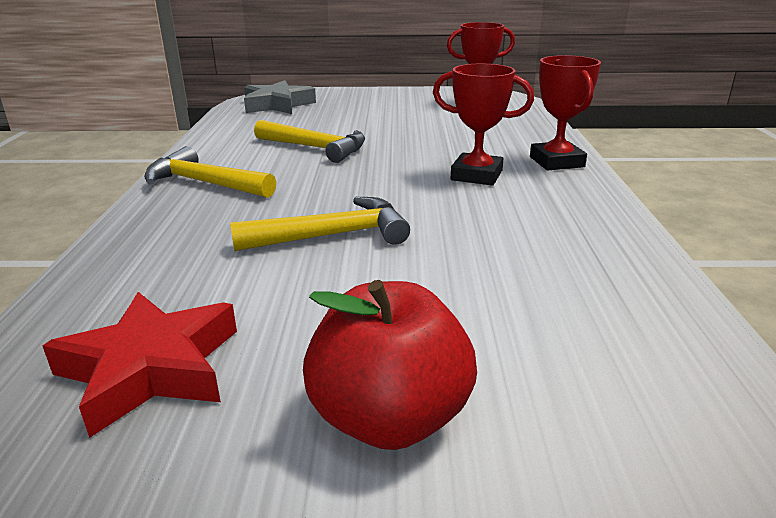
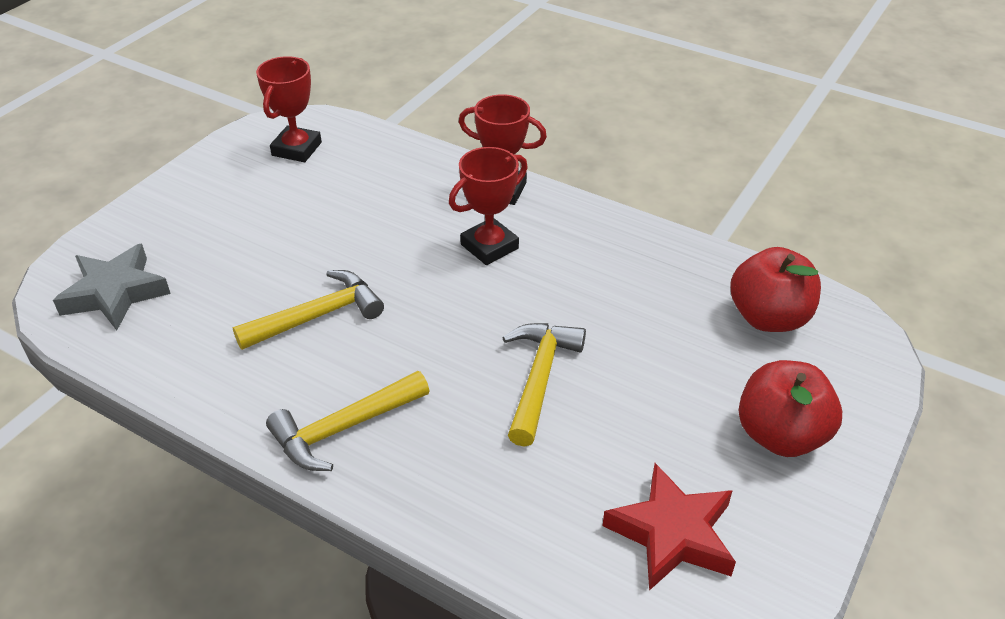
camera: 60 degrees left, 15 degrees up
none -> red apple [730,247,821,332]

